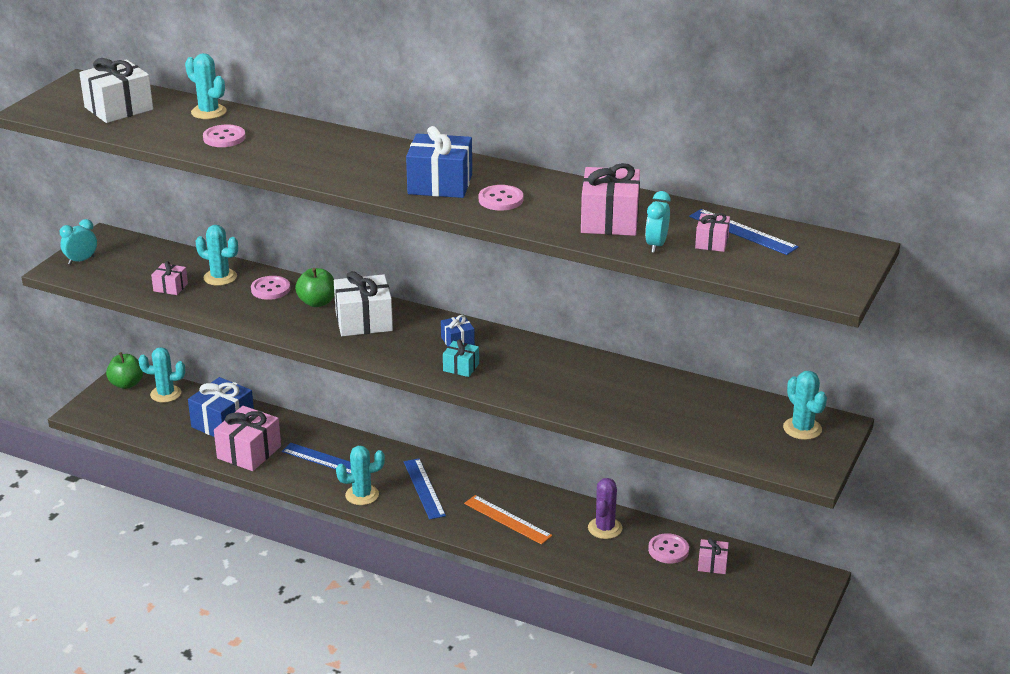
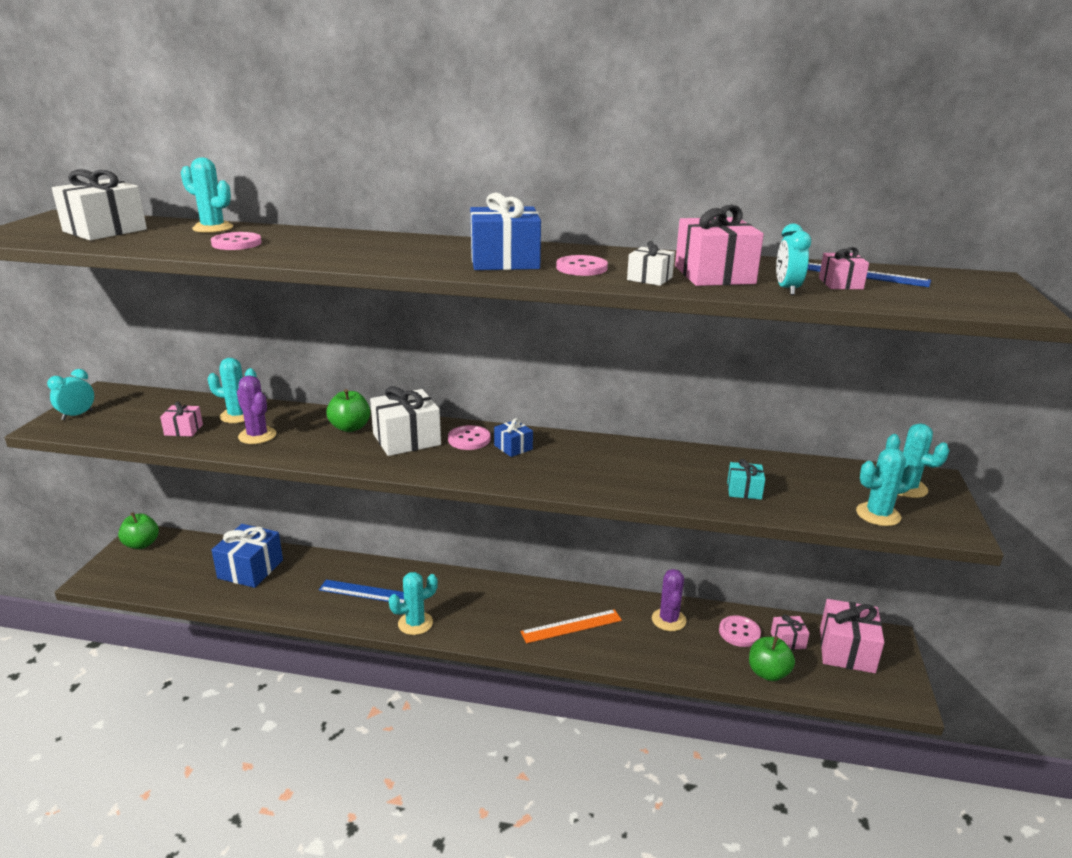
camera: 15 degrees left, 5 degrees down
turquoise cactus [138,347,185,403] -> turquoise cactus moved to [856,447,917,526]
pink gift [214,406,281,471] -> pink gift moved to [820,599,884,673]
pink button [251,276,290,300] -> pink button moved to [448,425,490,450]
blue ruler [404,459,446,520] -> none
turquoise gift [443,339,479,377] -> turquoise gift moved to [727,459,765,500]
orange ruler [464,495,552,545] -> orange ruler turned 45 degrees counterclockwise [521,609,622,643]
none -> purple cactus [237,375,276,444]
none -> white gift [627,241,675,286]
none -> green apple [749,636,795,681]

